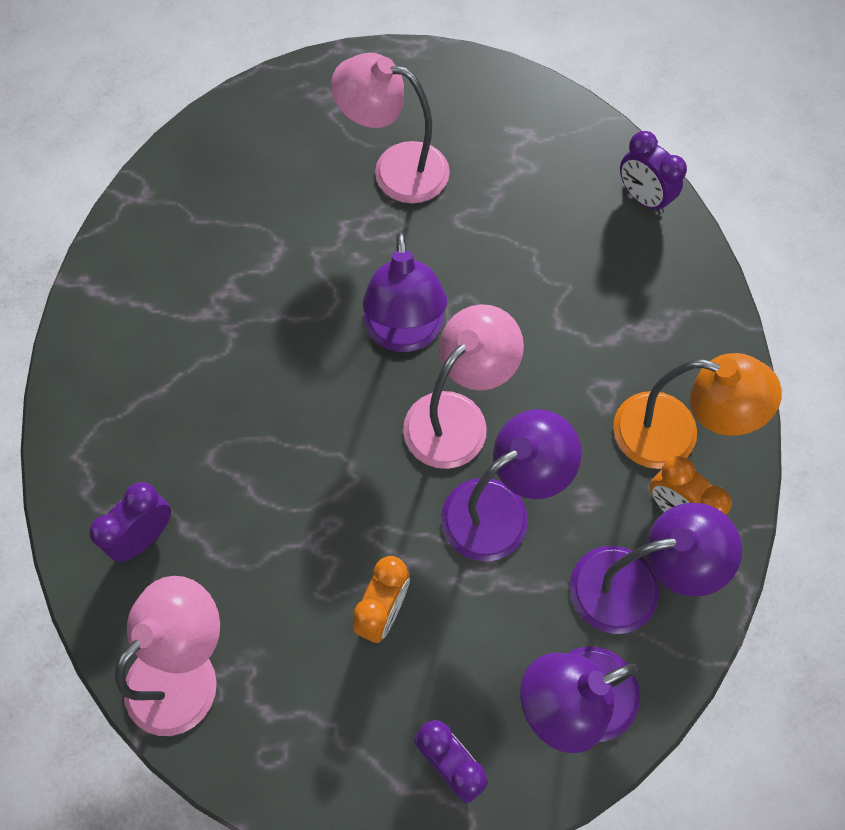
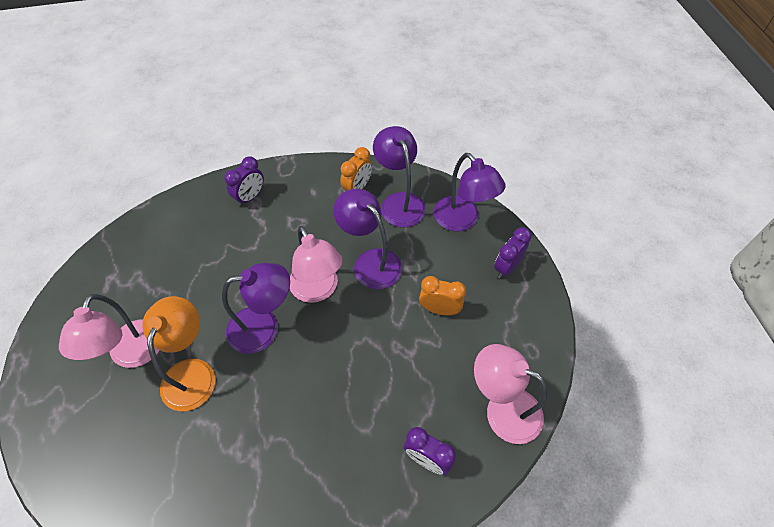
camera: 100 degrees left, 10 degrees down
pink lamp [403,304,524,469] -> pink lamp turned 150 degrees counterclockwise [290,226,343,303]
orange lamp [613,353,782,469] -> orange lamp moved to [142,296,216,411]
purple clock [620,131,687,214] -> purple clock moved to [224,156,264,206]

